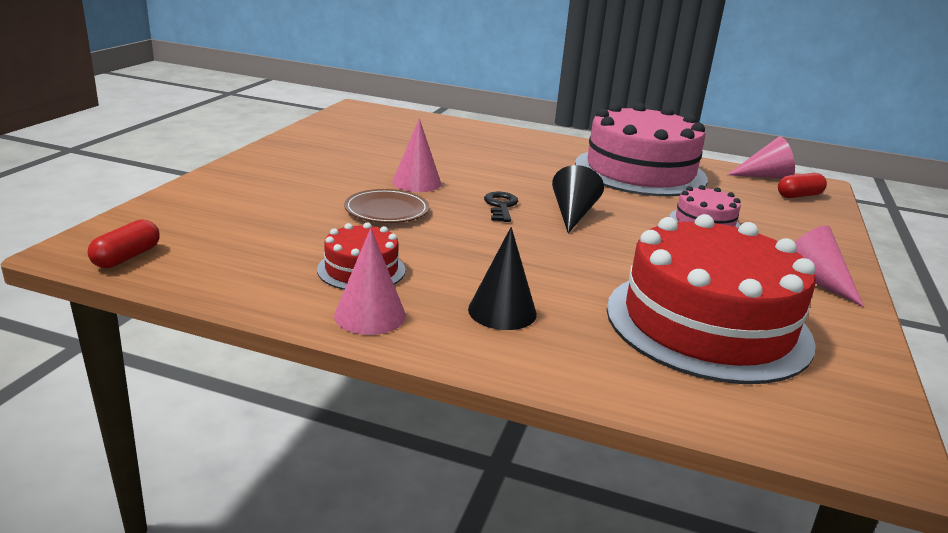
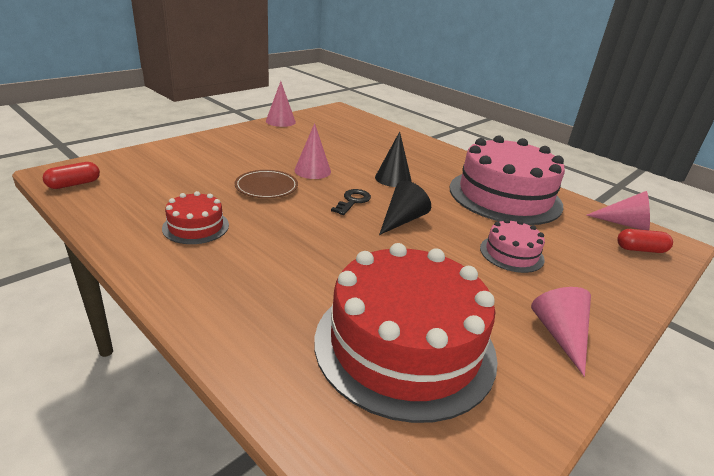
camera: 25 degrees right, 5 degrees up
pink cone [334,228,406,335] -> pink cone moved to [266,81,296,127]
black cone [468,227,537,330] -> black cone moved to [375,131,412,187]

